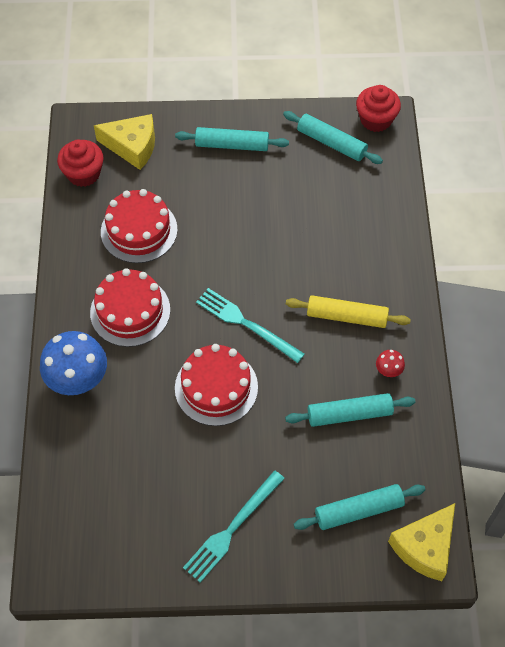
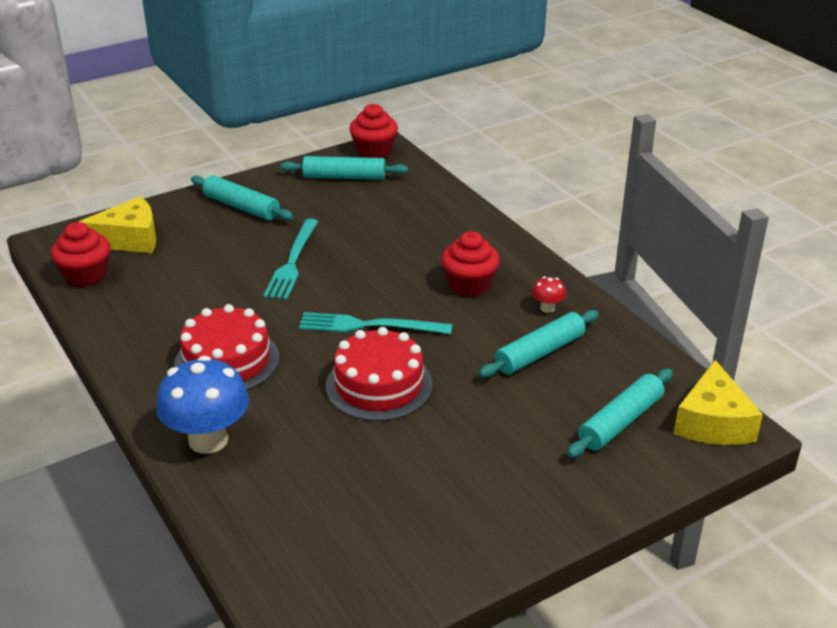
camera: 30 degrees left, 25 degrees down
red cake [101,189,178,263] -> none
turquoise rolling pin [175,127,289,151] -> turquoise rolling pin turned 60 degrees clockwise [191,175,293,221]
turquoise fork [183,470,285,583] -> turquoise fork moved to [263,219,318,300]
yellow rolling pin [286,295,411,328] -> red cupcake [441,231,500,297]

